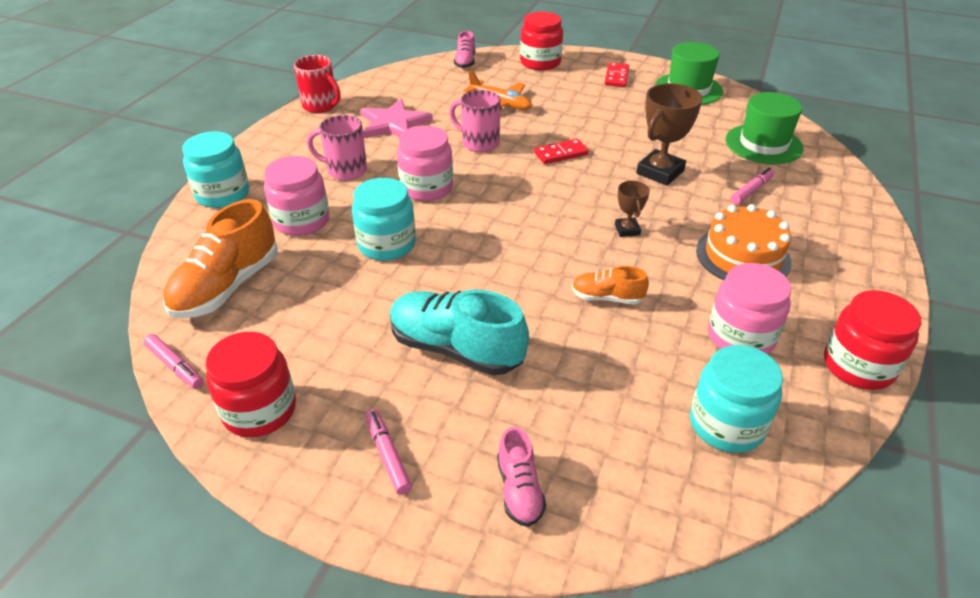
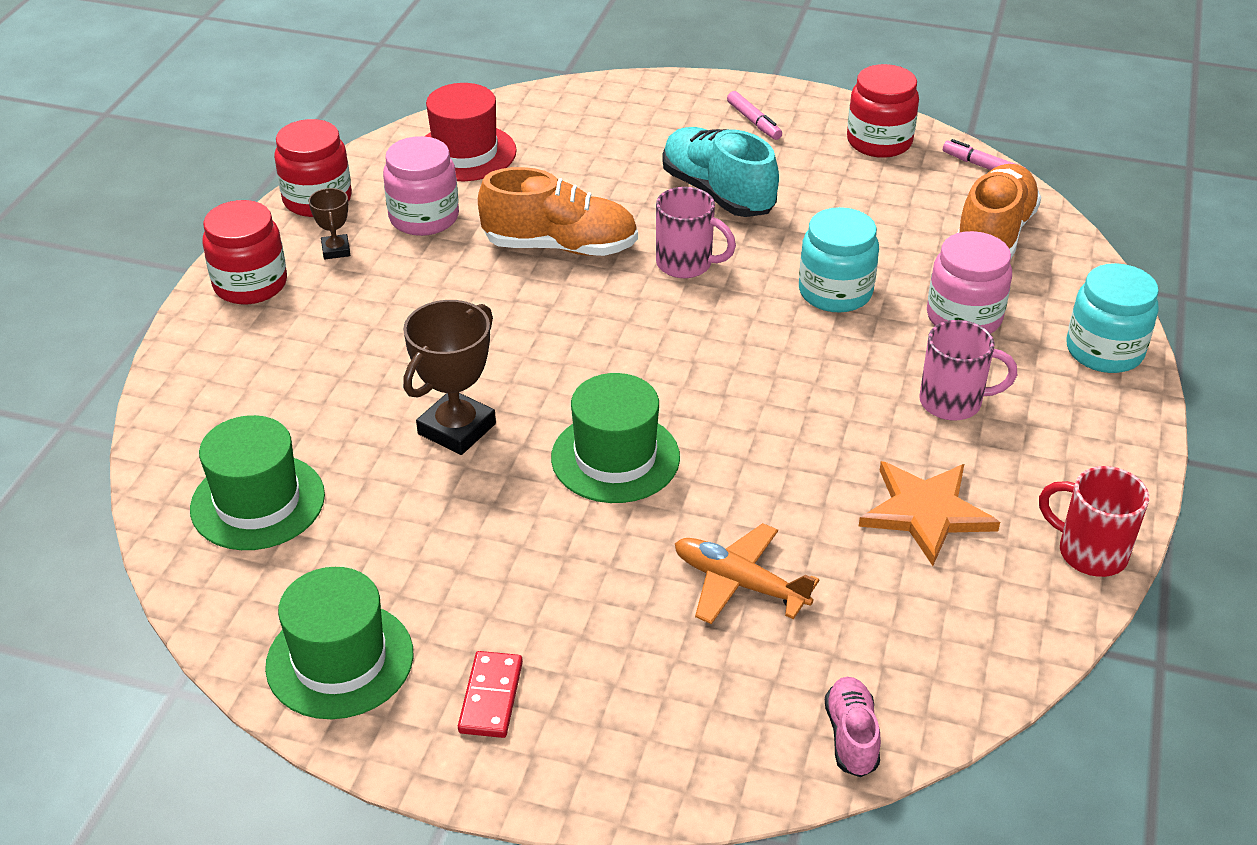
camera: 175 degrees right, 0 degrees up
pink star [360,99,433,138] -> orange star [858,461,1000,566]
turquoise shoe [390,289,529,375] -> turquoise shoe turned 150 degrees counterclockwise [662,127,779,217]
pink jar [397,125,453,201] -> none
pink mug [449,90,501,152] -> pink mug moved to [656,187,736,278]
pink shoe [497,427,546,527] -> none
red jar [520,12,563,71] -> red jar moved to [203,200,287,304]
red domino [534,139,589,164] -> green hat [551,373,680,503]
orange shoe [572,266,649,305] -> orange shoe [478,167,638,256], size x1.89
brown trophy [615,181,650,237] -> brown trophy moved to [309,188,350,260]
turquoise jar [690,345,783,453] -> red hat [424,83,517,181]
orange cake [696,204,792,280] -> none
pink marker [731,167,775,205] -> none

